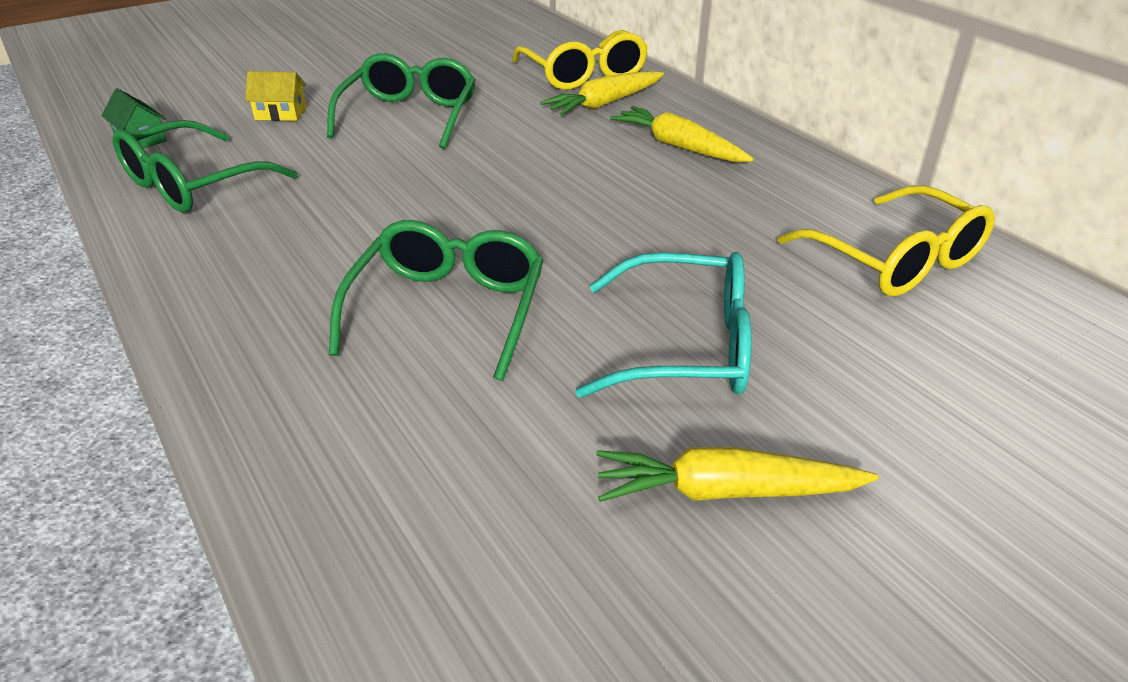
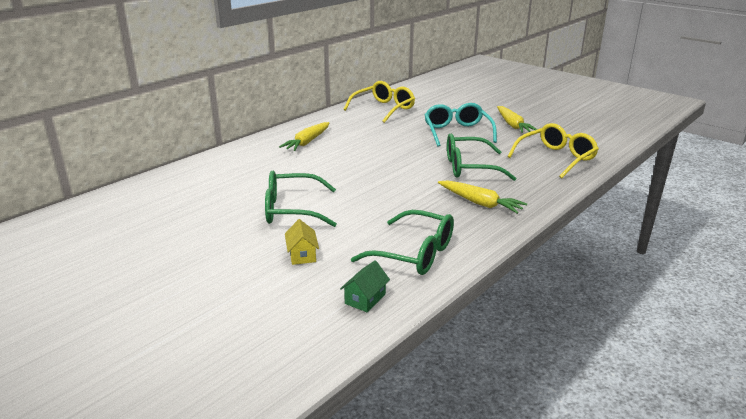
camera: 105 degrees left, 10 degrees down
yellow glasses [512,30,648,90] -> yellow glasses moved to [507,123,599,179]
yellow carrot [540,71,664,115] -> yellow carrot moved to [438,181,527,214]

